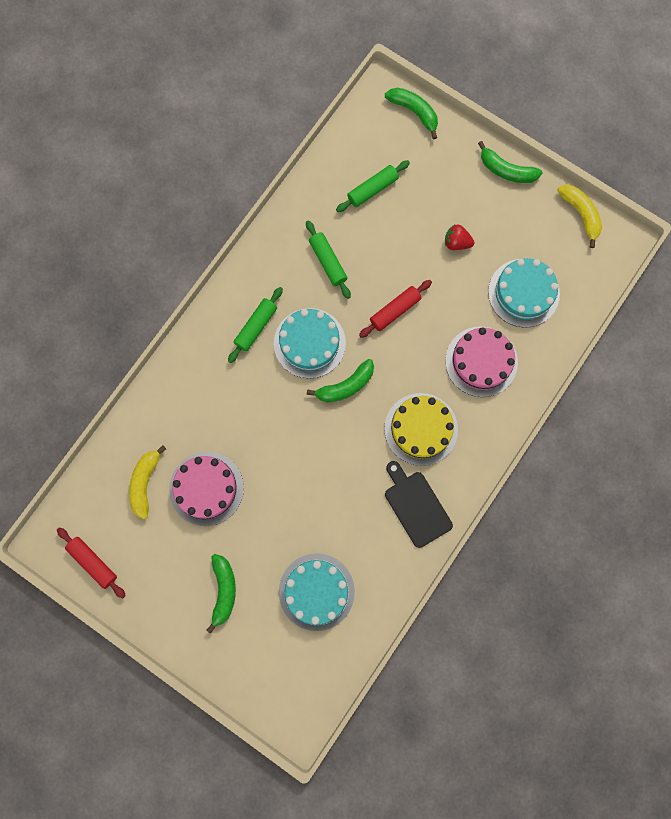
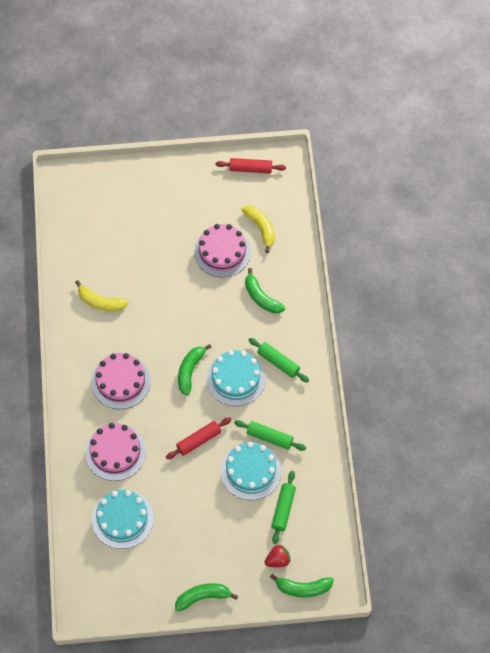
camera: 140 degrees right, 15 degrees down
green banana [206,554,236,634] -> green banana moved to [245,268,285,313]
green rolling pin [228,287,283,363] -> green rolling pin turned 45 degrees counterclockwise [249,338,309,383]
turquoise cake [279,553,355,631] -> turquoise cake moved to [221,442,281,500]
red rolling pin [359,280,432,338] -> red rolling pin turned 45 degrees clockwise [166,417,232,460]
yellow cake [384,393,458,466] -> pink cake [91,353,151,409]
black cutting board [385,461,453,548] -> none
red strawberry [445,224,474,250] -> red strawberry moved to [264,545,290,567]
yellow banana [557,185,602,248] -> yellow banana moved to [75,280,128,311]

